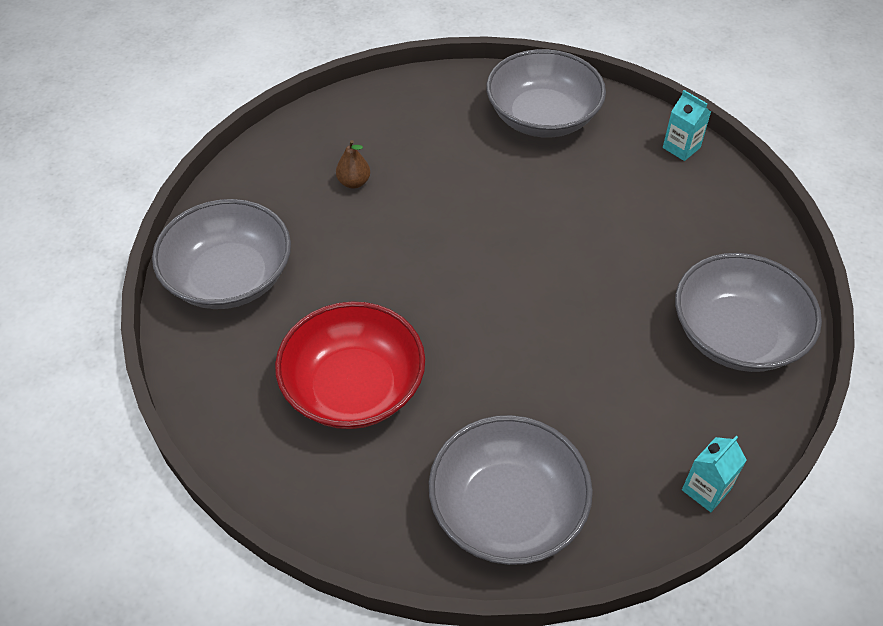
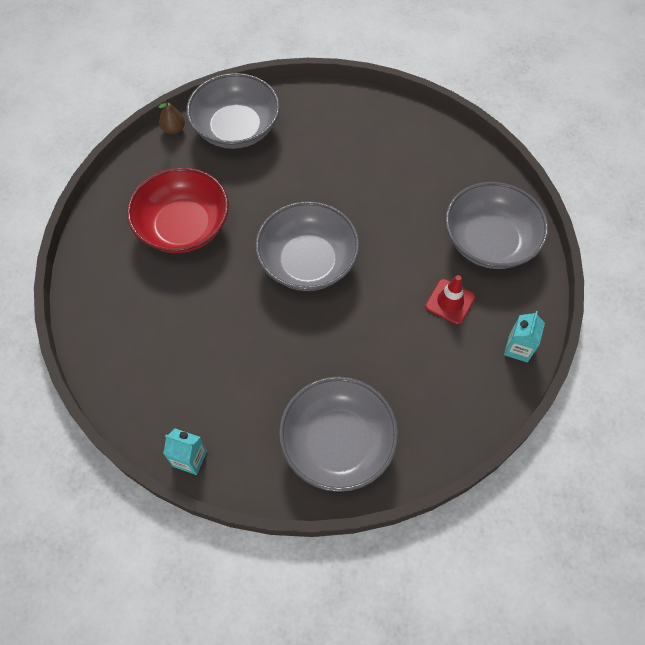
camera: 65 degrees right, 10 degrees up
brown pear [336,140,370,189] -> brown pear moved to [159,99,185,135]
grey bowl [429,415,593,565] -> grey bowl moved to [255,201,360,291]
none -> red traffic cone [425,275,475,325]

